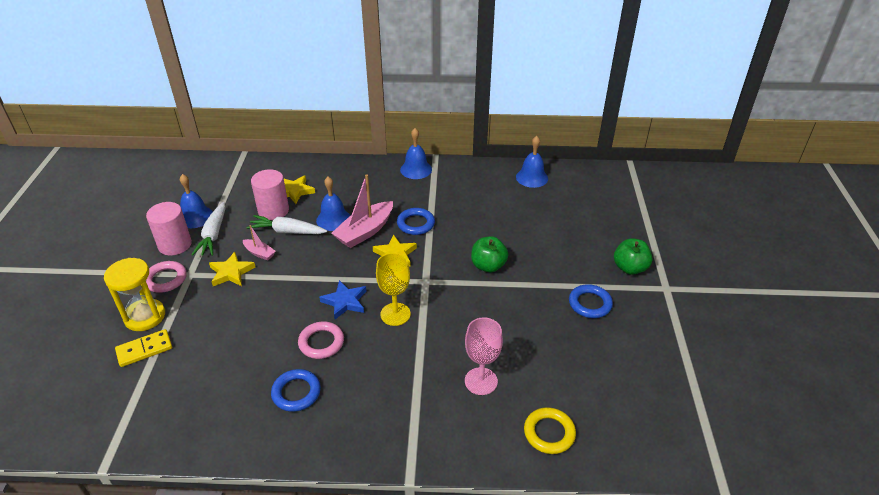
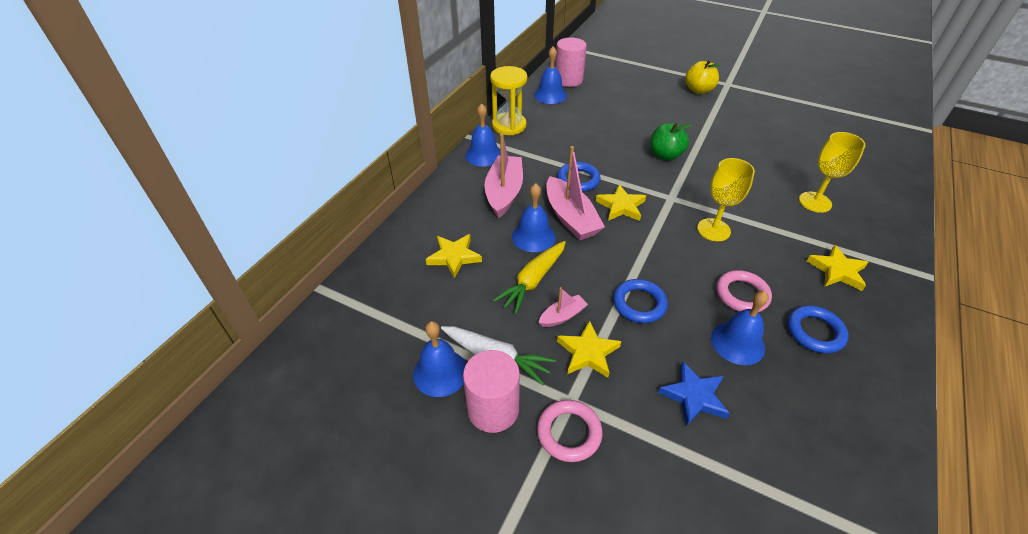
camera: 65 degrees left, 5 degrees up
yellow hourglass [104,258,165,331] -> yellow hourglass moved to [490,66,527,135]
yellow domino [115,329,172,367] -> none
white carrot [246,215,327,234] -> yellow carrot [493,241,566,314]
pink cylinder [251,169,289,220] -> pink cylinder moved to [555,38,587,87]
blue star [319,280,367,319] -> blue star moved to [658,361,730,426]
pink goblet [465,317,503,395] -> yellow goblet [799,132,865,213]
yellow ring [524,407,576,454] -> none
blue ring [569,284,613,318] -> blue ring moved to [613,279,668,323]
green apple [614,238,653,275] -> yellow apple [685,60,721,94]
none -> pink boat [485,134,523,218]
none -> blue bell [711,291,769,365]
none -> yellow star [807,244,868,291]

